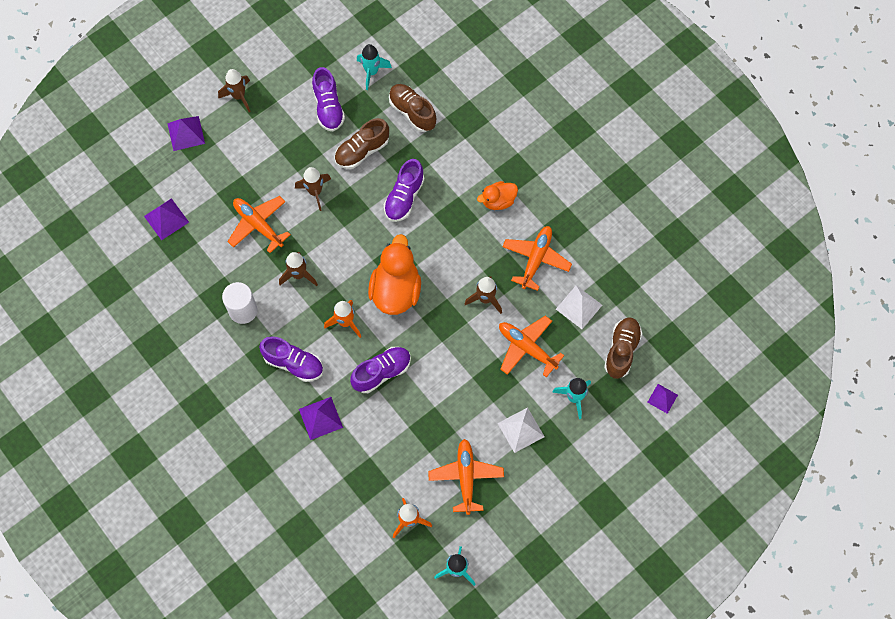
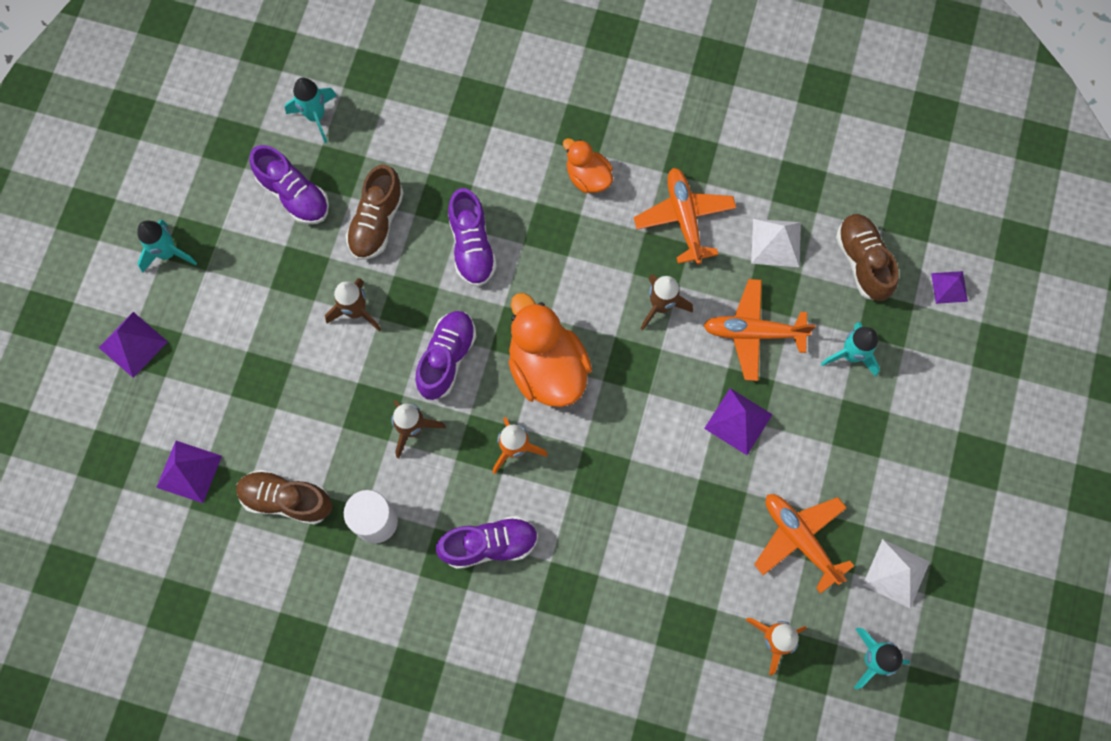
camera: 35 degrees left, 5 degrees up
brown rocket [218,69,251,112] -> turquoise rocket [137,220,197,273]
orange plane [227,196,291,253] -> none
purple pyramid [299,397,343,440] -> purple pyramid moved to [704,388,773,455]
purple shoe [350,347,411,393] -> purple shoe moved to [415,311,476,400]
brown shoe [389,84,436,132] -> brown shoe moved to [236,470,332,525]
orange duck [477,181,518,210] -> orange duck turned 105 degrees clockwise [563,138,613,193]
white pyramid [498,407,545,453] -> white pyramid moved to [863,539,930,608]

